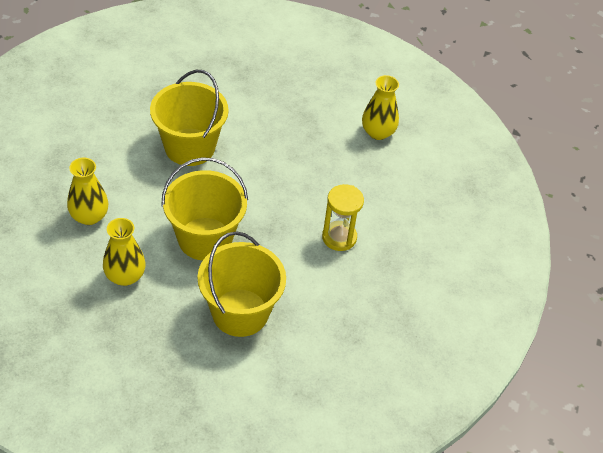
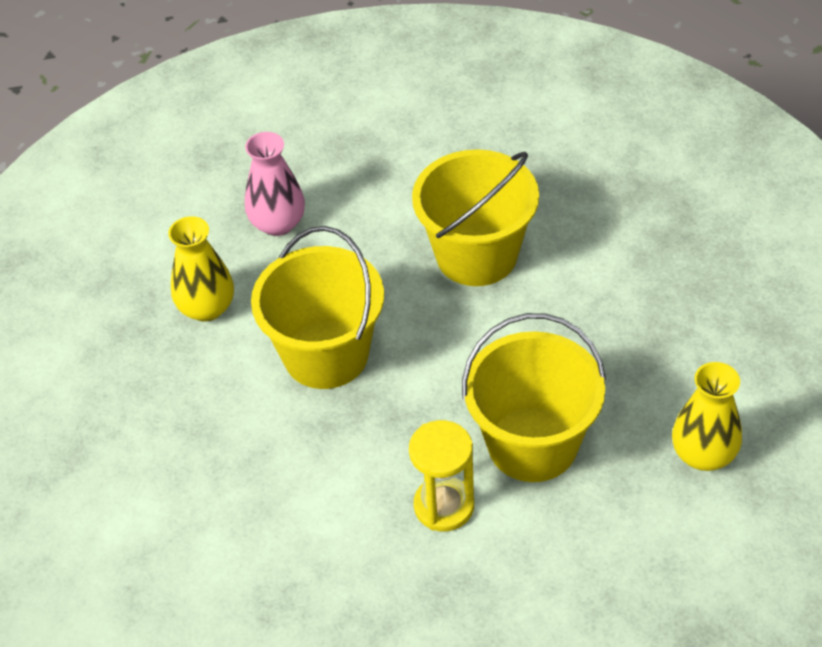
camera: 70 degrees right, 0 degrees up
yellow vase [67,158,109,225] -> pink vase [245,132,305,236]
yellow bucket [198,231,286,337] -> yellow bucket moved to [462,313,606,482]

